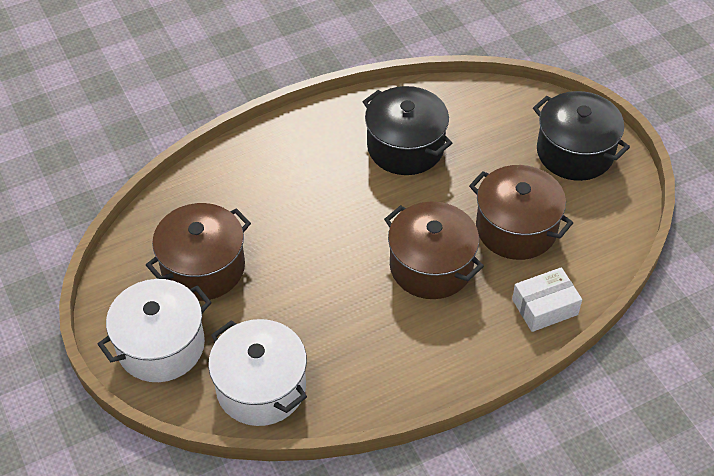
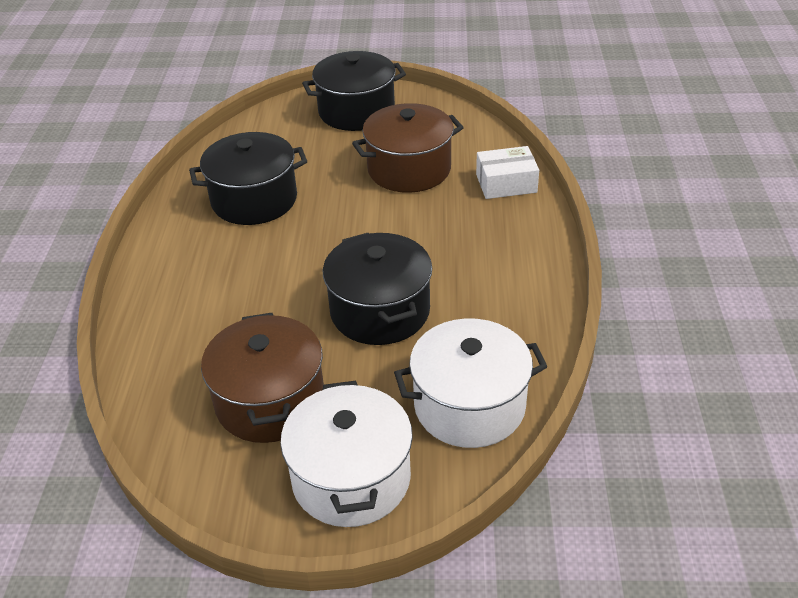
camera: 60 degrees left, 10 degrees down
brown pot [384,202,484,299] -> none
white box [512,267,582,332] -> white box turned 75 degrees clockwise [476,146,539,199]
none -> black pot [323,233,432,345]

